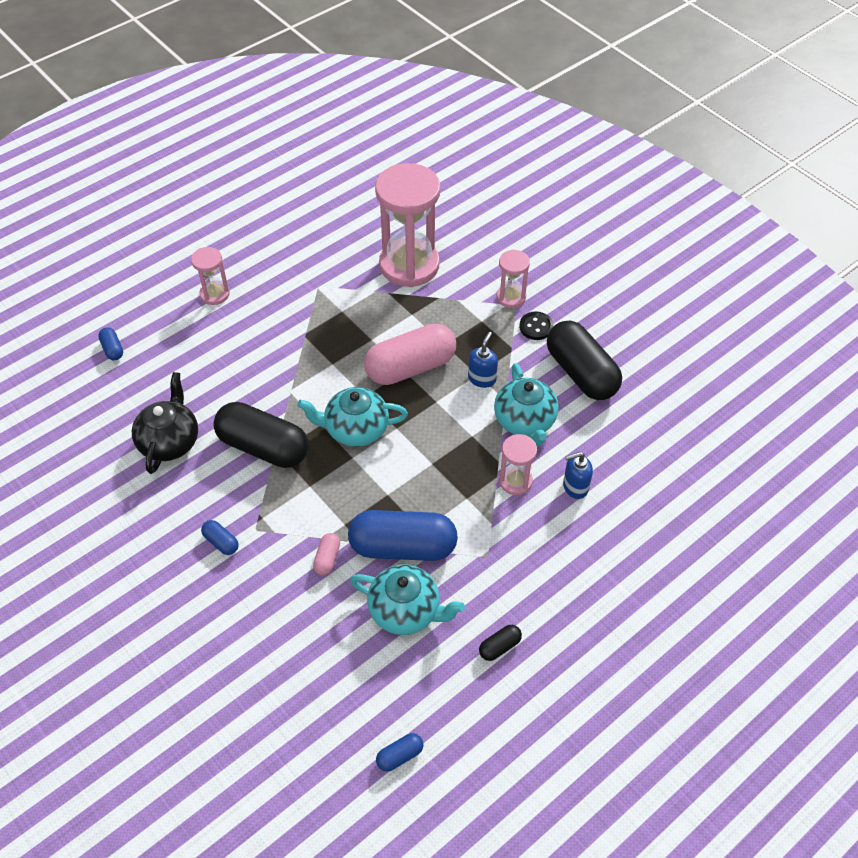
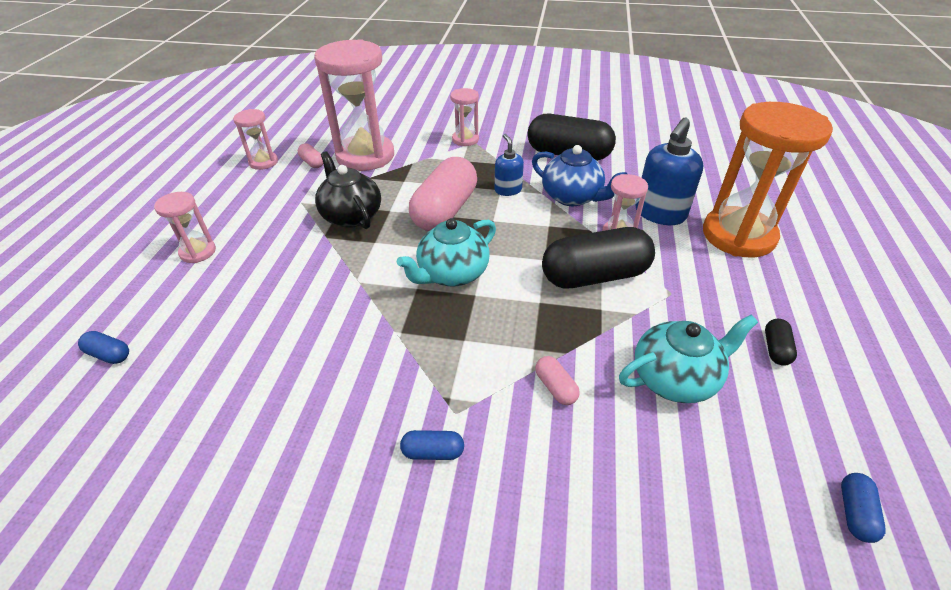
camera: 40 degrees left, 10 degrees down
black teapot [132,372,198,474] -> black teapot moved to [315,151,381,229]
black capsule [213,402,309,468] -> black capsule moved to [542,227,655,289]
blue capsule [348,510,458,561] -> none
turquoise teapot [494,363,559,447] -> blue teapot [532,145,627,206]
black button [519,311,553,340] -> none
blue soap dispenser [563,452,593,499] -> blue soap dispenser [635,118,703,225], size x1.74
none -> pink hourglass [233,109,278,170]
none -> pink capsule [298,143,323,168]
none -> orange hourglass [703,102,833,258]

